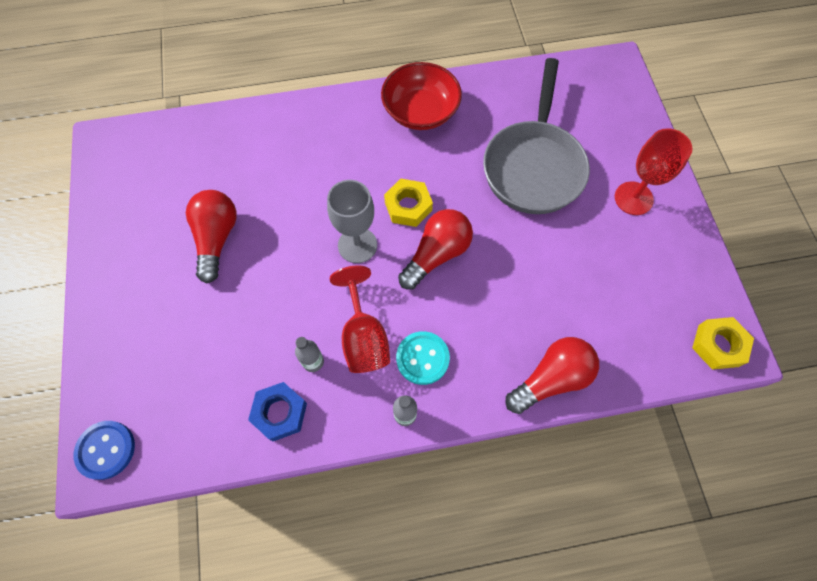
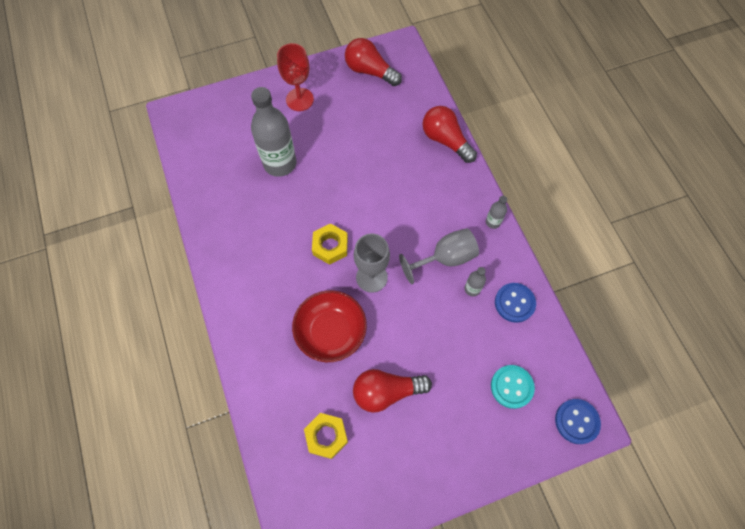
camera: 100 degrees left, 0 degrees up
blue nut [248,382,307,441] -> blue button [495,283,536,323]
red goblet [330,266,390,373] -> grey goblet [399,228,479,284]
red bowl [381,62,462,130] -> red bowl moved to [292,290,367,362]
turquoise button [396,331,450,385] -> turquoise button moved to [491,365,535,409]
red light bulb [398,209,473,290] -> red light bulb moved to [345,38,402,86]
grey pan [483,58,590,214] -> grey bottle [251,87,297,177]
yellow nut [692,317,754,370] -> yellow nut moved to [304,413,348,459]

